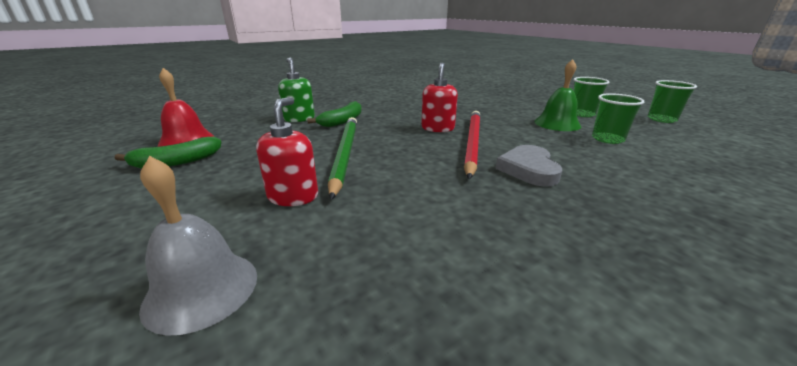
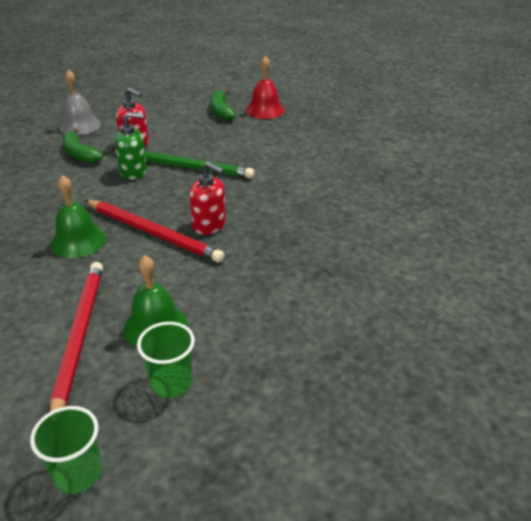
camera: 110 degrees right, 10 degrees up
green soap dispenser [278,58,315,122] -> green soap dispenser moved to [115,112,147,180]
green banana [307,101,362,127] -> green banana moved to [63,128,103,163]
grey heart [495,145,562,187] -> green bell [50,175,106,258]
green cup [592,93,645,144] -> red pencil [50,262,103,412]

